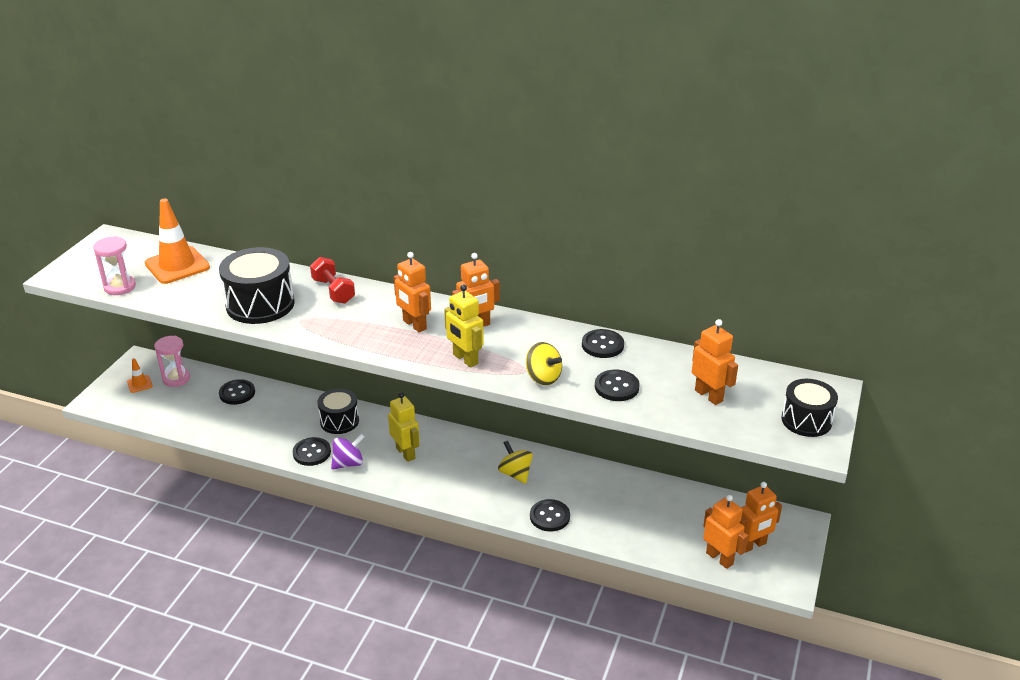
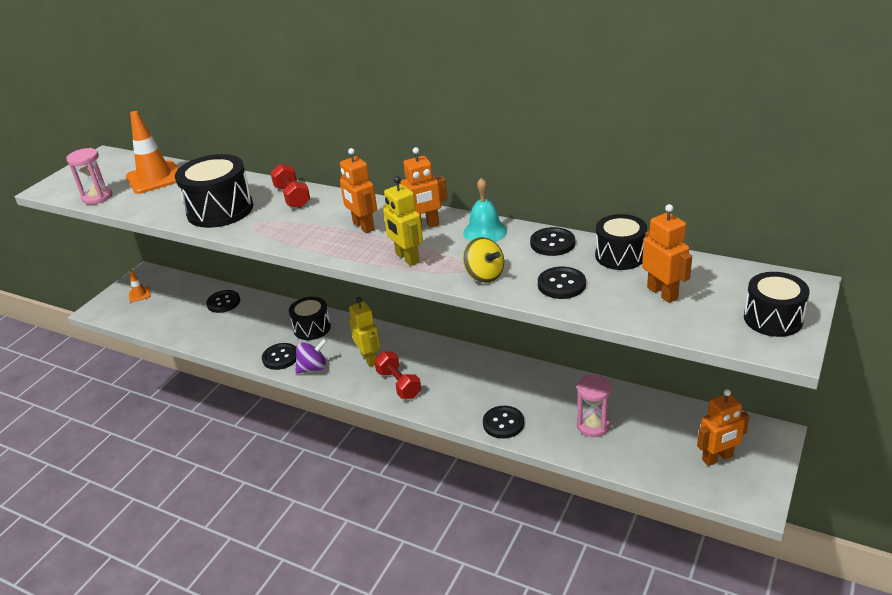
camera: 10 degrees right, 0 degrees up
pink hourglass [154,336,190,387] -> pink hourglass moved to [577,375,612,437]
yellow spinning top [498,441,533,484] -> none
orange robot [703,495,748,569] -> none
none -> red dumbbell [374,351,421,399]
none -> turquoise bell [463,177,507,242]
none -> black drum [595,214,647,270]

